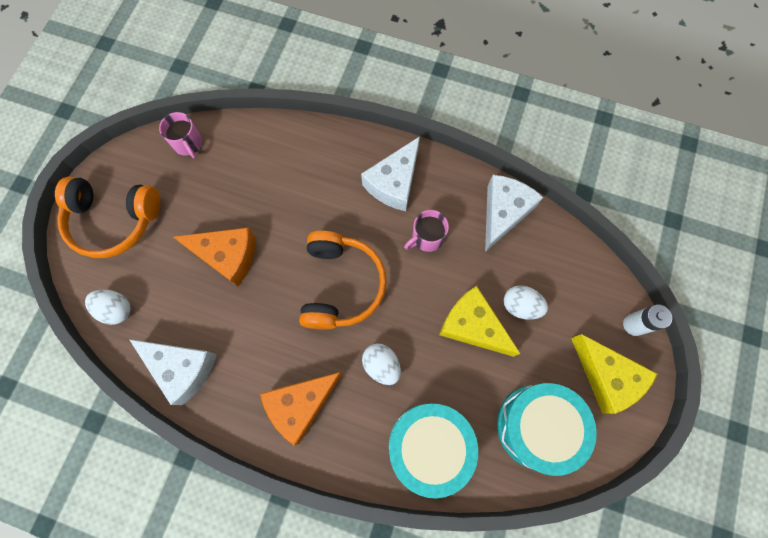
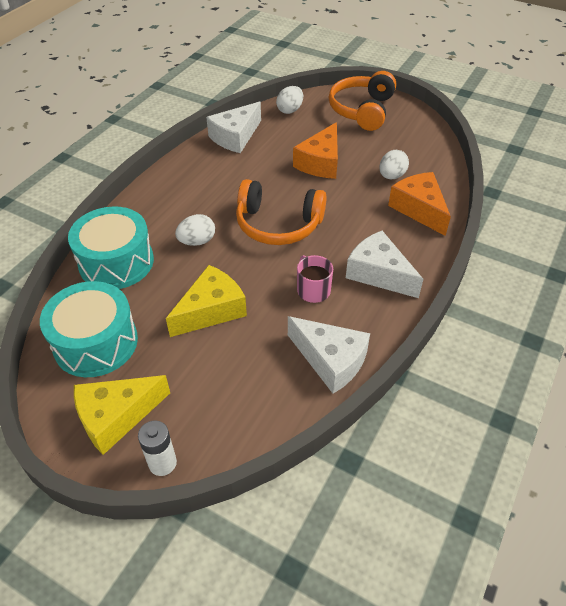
camera: 100 degrees right, 25 degrees down
pink mug [159,112,202,159] -> none
orange cheese [260,372,342,446] -> orange cheese moved to [388,172,451,236]
white egg [504,285,548,320] -> white egg moved to [379,150,409,179]

